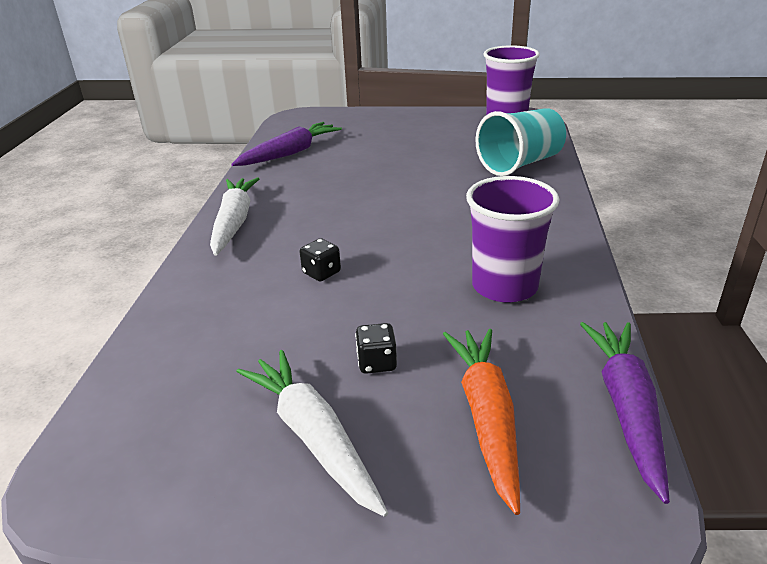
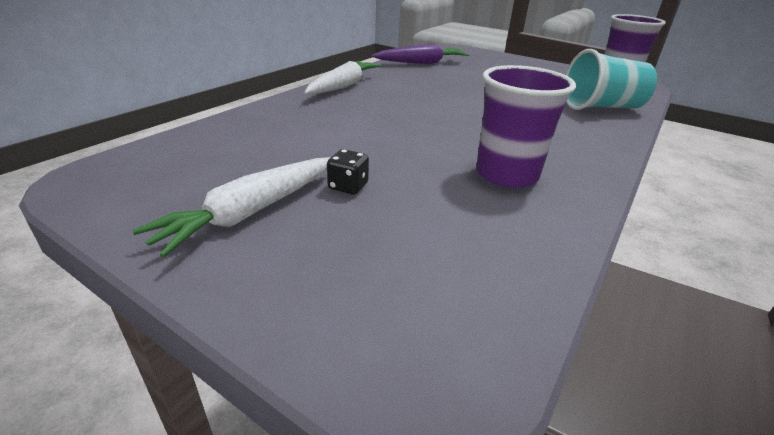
camera: 25 degrees right, 0 degrees up
white carrot [237,350,388,517] -> white carrot turned 135 degrees counterclockwise [132,157,331,257]
black dice [300,238,341,282] -> none
orange carrot [443,329,520,515] -> none
purple carrot [580,322,670,504] -> none

